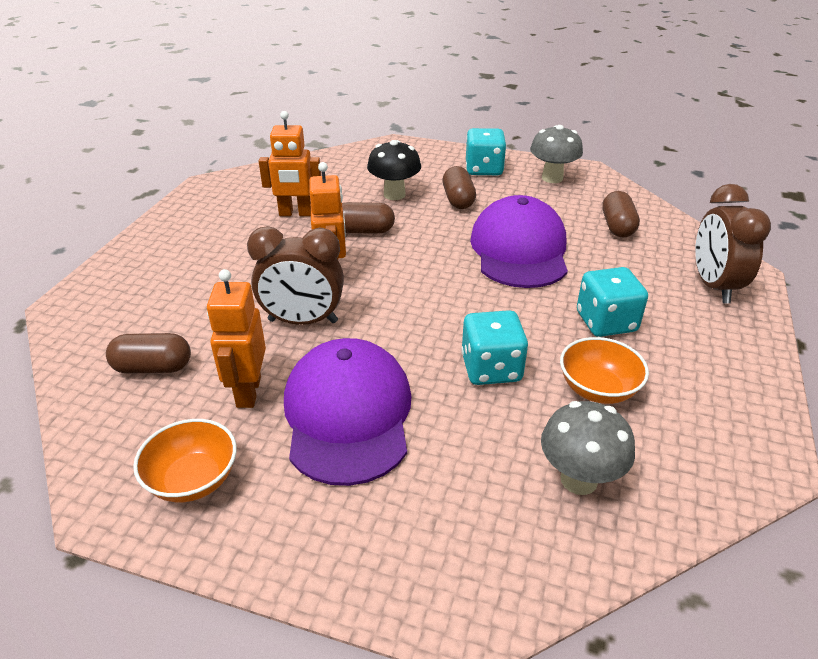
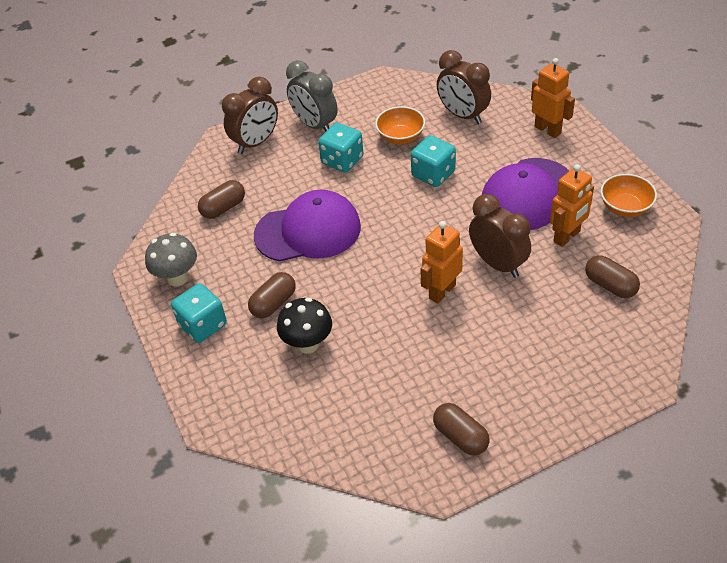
camera: 130 degrees left, 10 degrees up
orange robot [259,111,321,216] -> orange robot moved to [531,58,575,138]
brown capsule [342,202,395,234] -> brown capsule moved to [433,403,490,456]
purple cap [470,195,568,288] -> purple cap turned 150 degrees counterclockwise [254,190,361,262]
grey mushroom [541,401,635,495] -> brown clock [437,50,491,124]
none -> grey clock [286,60,338,132]

